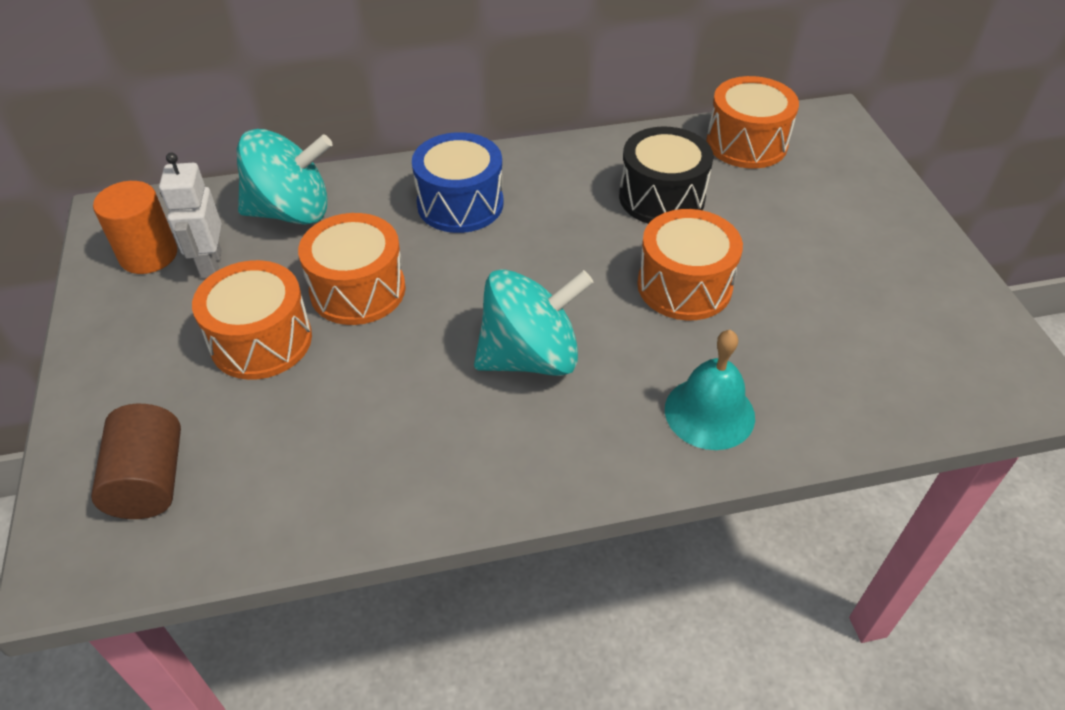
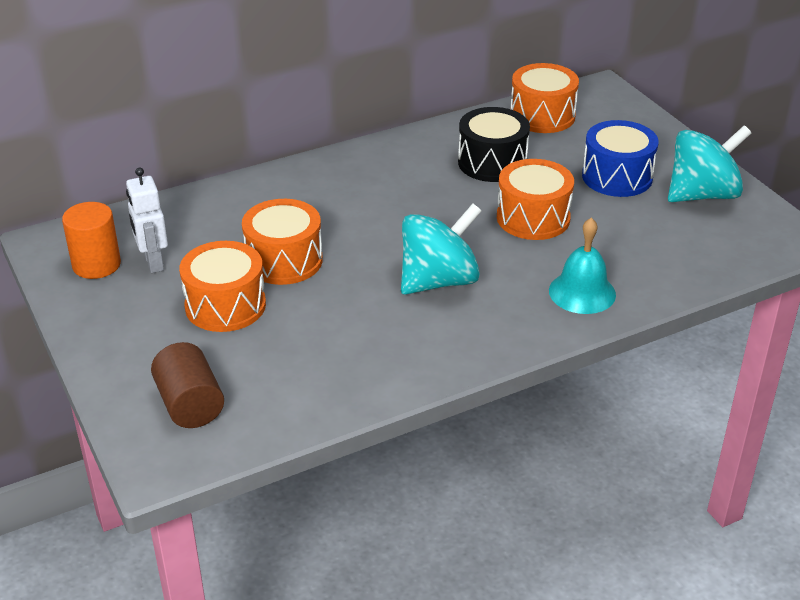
camera: 15 degrees left, 10 degrees down
turquoise spinning top [237,129,333,225] -> turquoise spinning top moved to [668,125,751,202]
blue drum [412,132,503,233] -> blue drum moved to [582,120,659,197]

